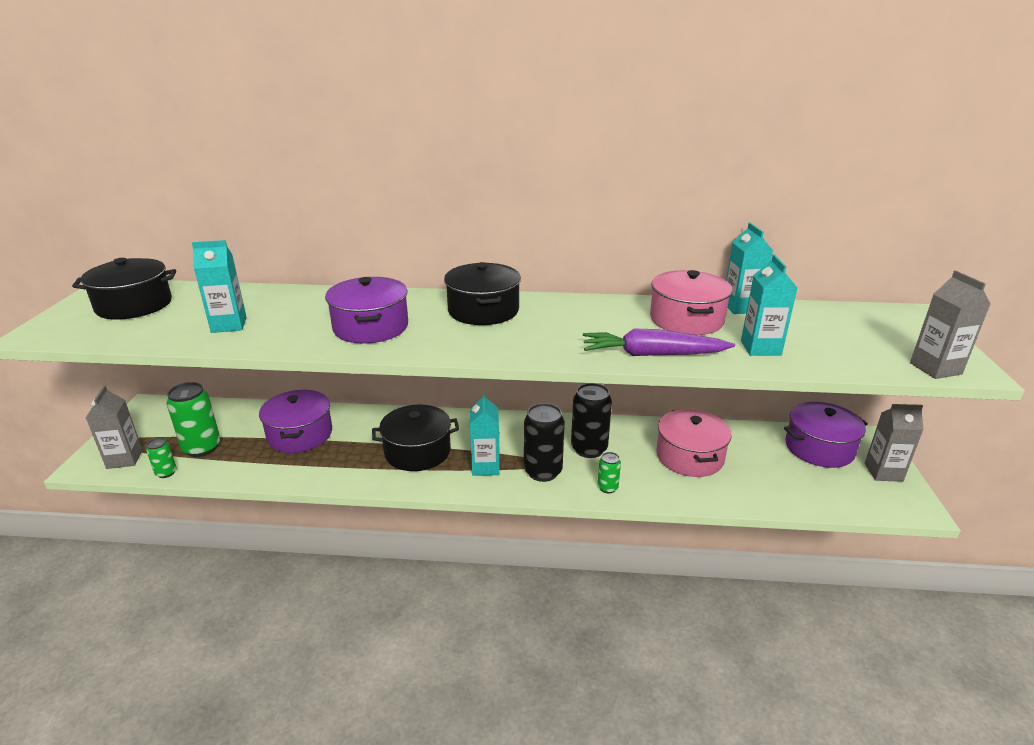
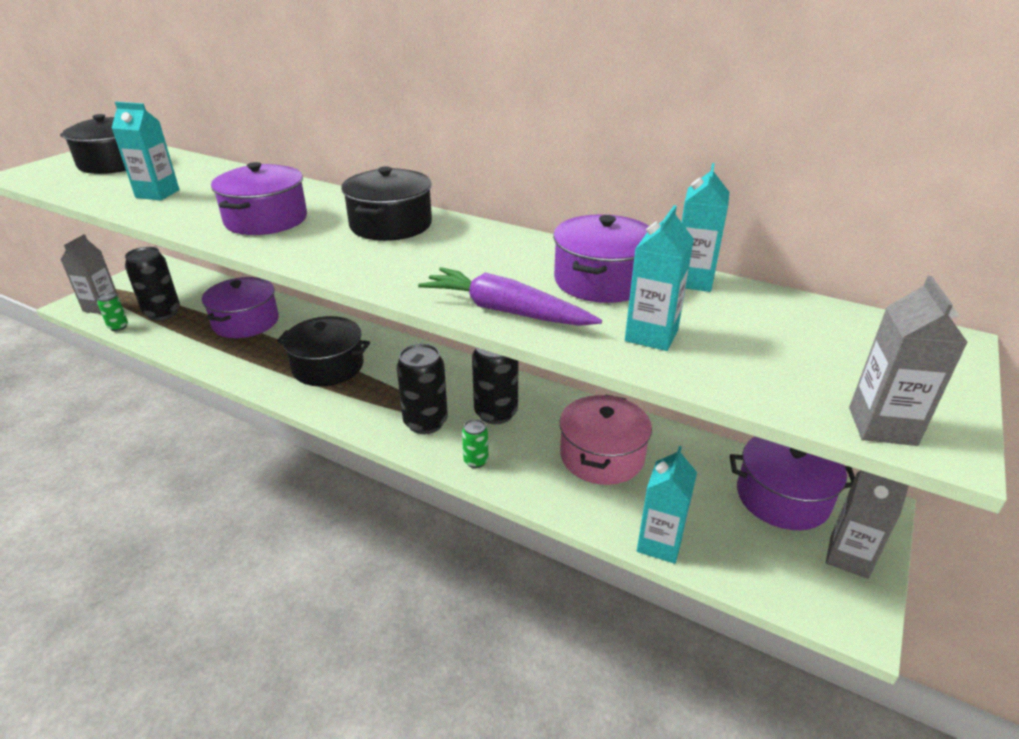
camera: 25 degrees right, 5 degrees up
green can [167,382,220,457] -> black can [125,247,180,320]
turquoise carton [470,392,500,476] -> turquoise carton moved to [637,446,697,564]
pink pot [650,270,732,335] -> purple pot [553,214,649,303]

